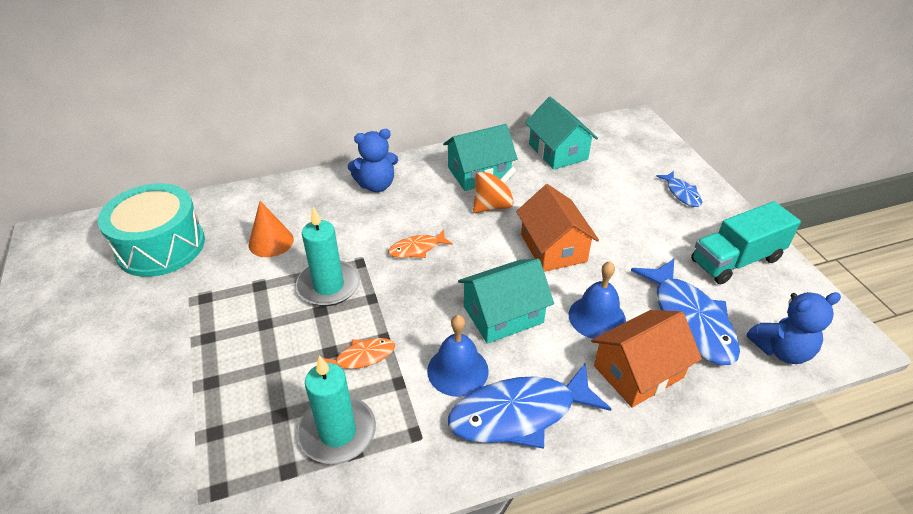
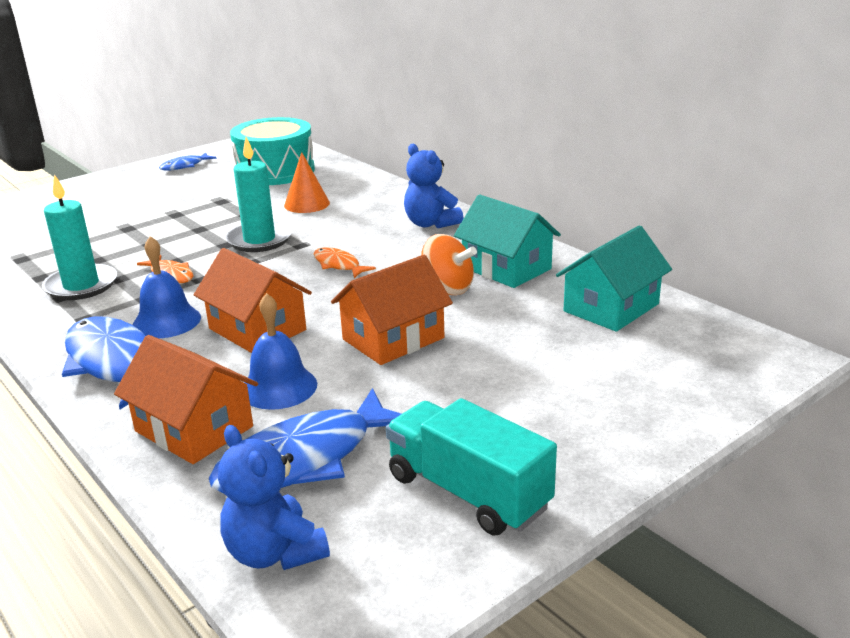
camera: 70 degrees right, 15 degrees down
turquoise house [458,259,554,344] -> orange house [194,248,312,353]
blue fish [656,171,702,207] -> blue fish moved to [159,152,217,171]

